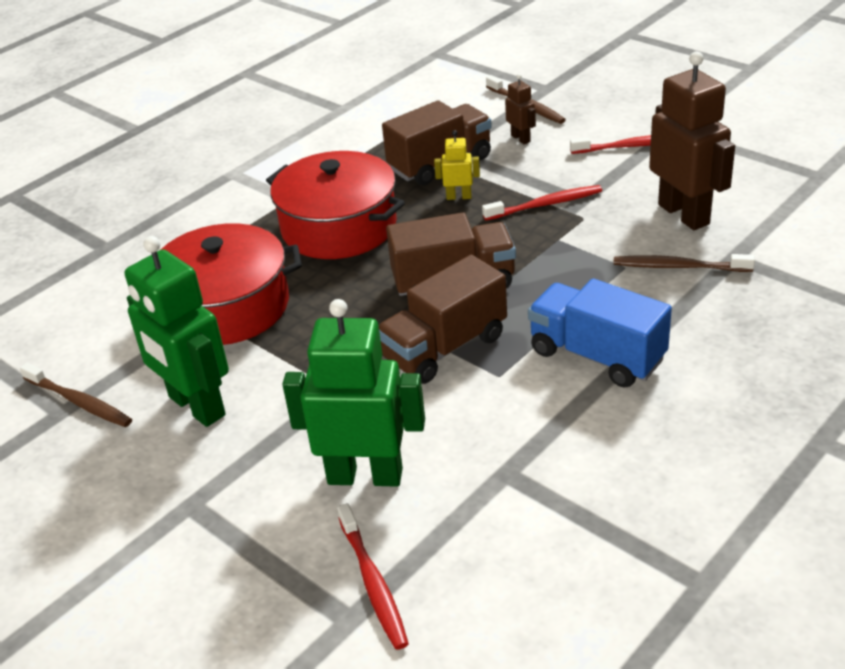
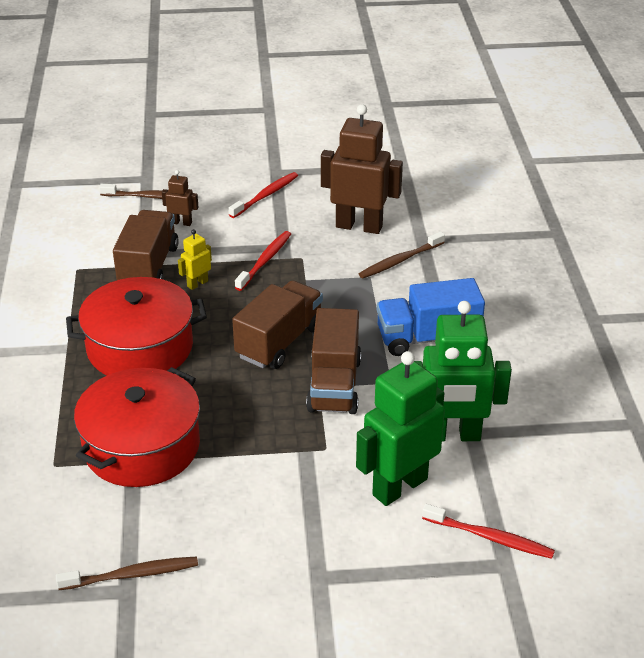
camera: 50 degrees left, 0 degrees up
green robot [125,236,229,427] -> green robot moved to [415,301,512,441]

